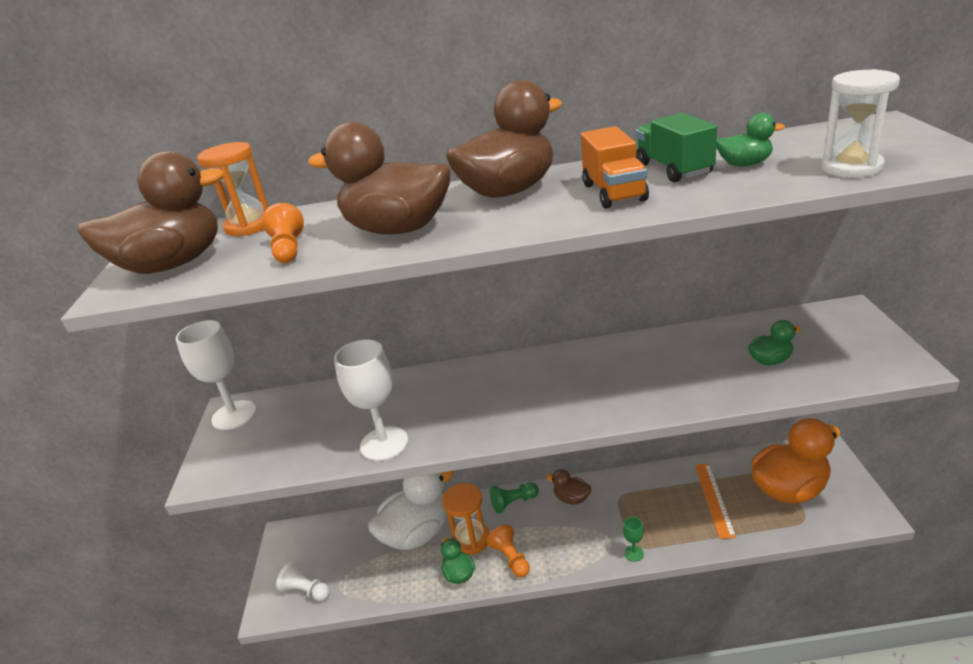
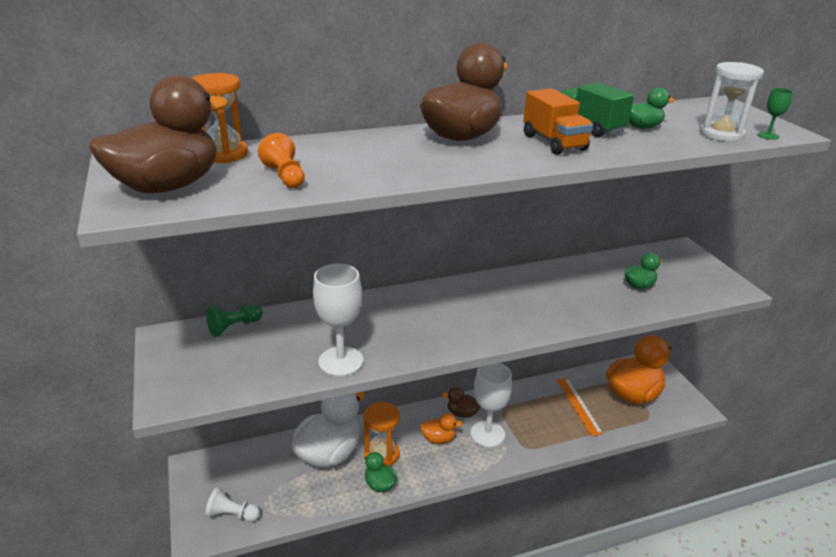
camera: 20 degrees left, 0 degrees up
white goblet [176,320,256,430] -> white goblet moved to [470,363,512,447]
brown duck [308,122,451,234] -> none
orange pawn [487,524,530,577] -> none
green pawn [490,482,539,514] -> green pawn moved to [206,305,263,337]
green goblet [623,517,644,562] -> green goblet moved to [758,88,793,140]
none -> orange duck [420,413,463,444]

